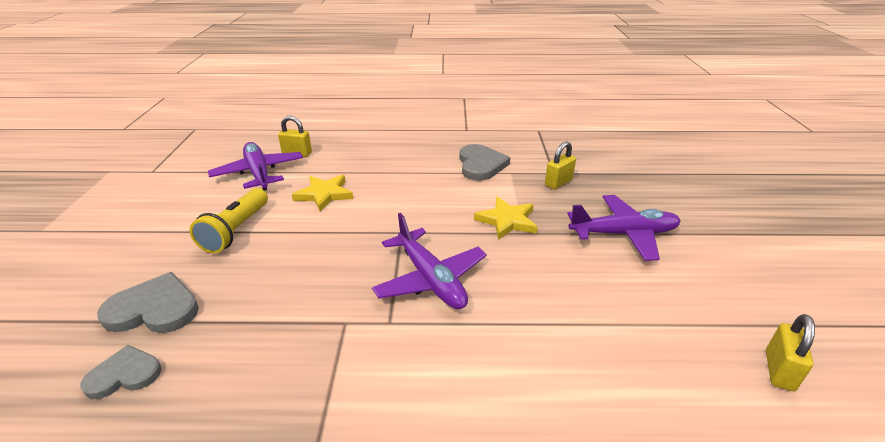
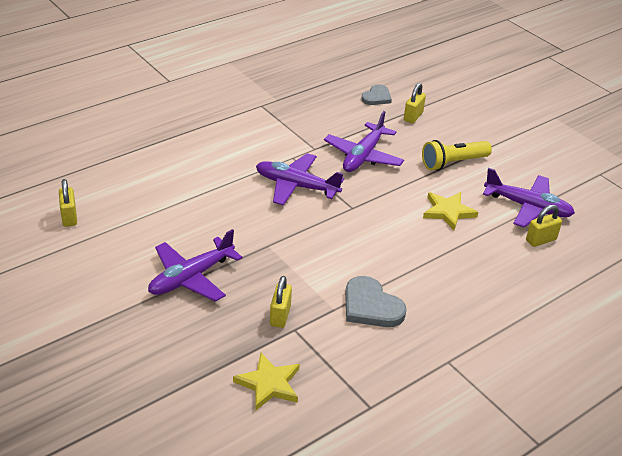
camera: 140 degrees right, 5 degrees up
grey heart [97,272,199,333] -> yellow padlock [404,83,426,123]
yellow flashlight [190,188,268,253] -> yellow flashlight turned 90 degrees counterclockwise [422,140,492,171]
yellow star [474,197,538,240] -> yellow star moved to [233,353,300,411]
none -> purple plane [324,111,404,172]

